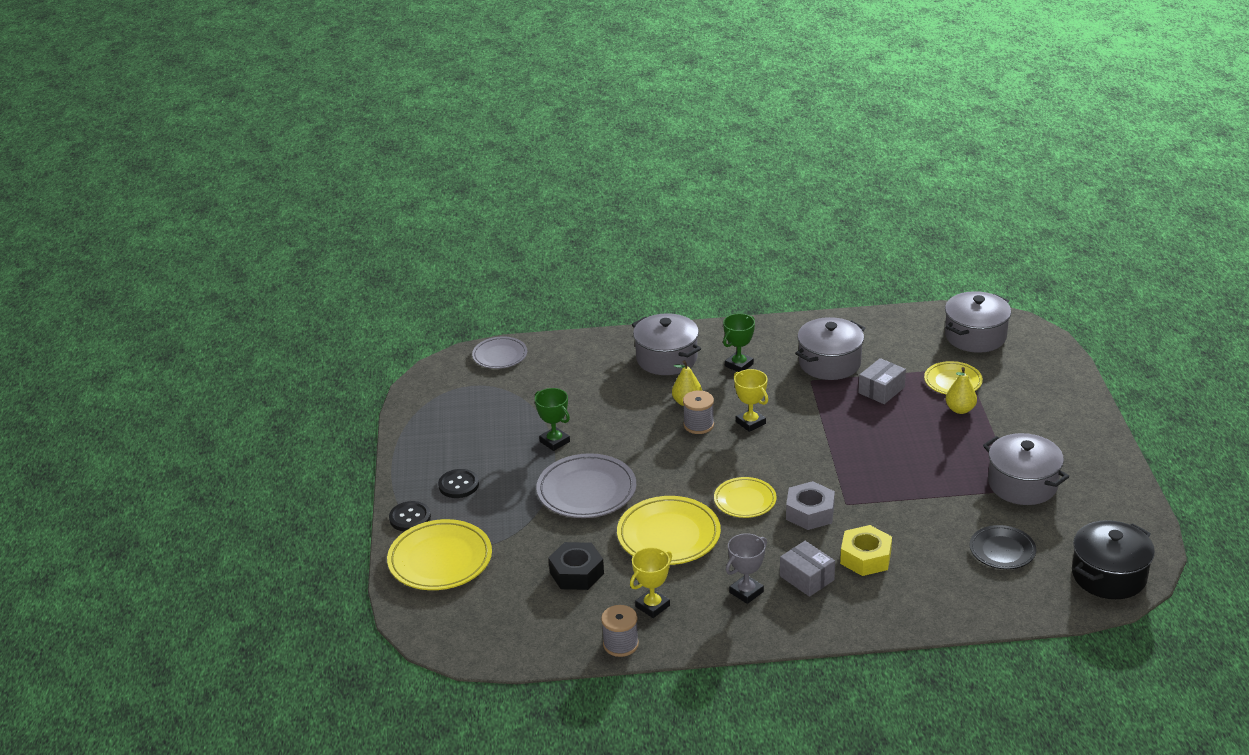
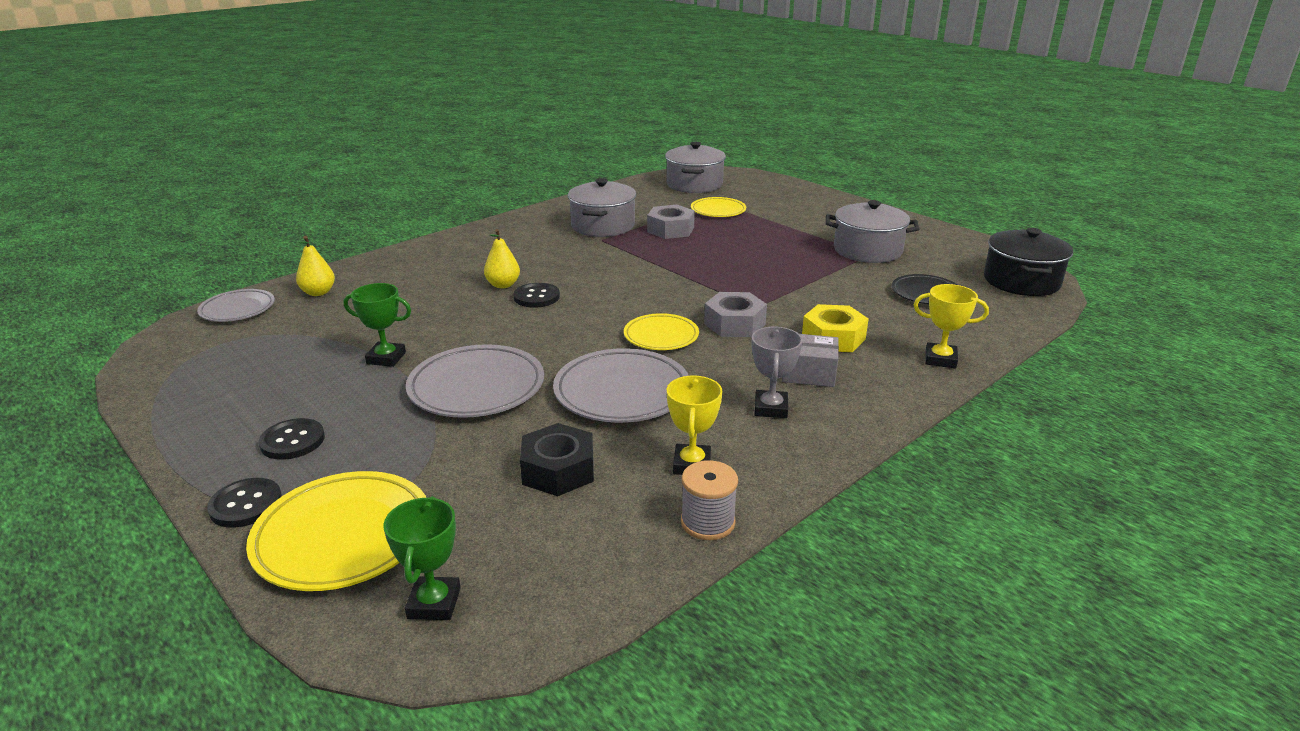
camera: 40 degrees left, 5 degrees down
yellow plate [617,496,721,565] -> grey plate [553,348,689,423]
grey pot [632,313,701,375] -> none
grey spool [683,390,714,434] -> black button [513,283,560,308]
green trophy [723,313,755,372] -> green trophy moved to [383,496,461,620]
yellow trophy [734,369,768,432] -> yellow trophy moved to [914,284,989,368]
grey box [858,358,906,404] -> grey nut [647,205,695,239]
yellow pear [946,367,977,414] -> yellow pear moved to [296,236,335,296]

